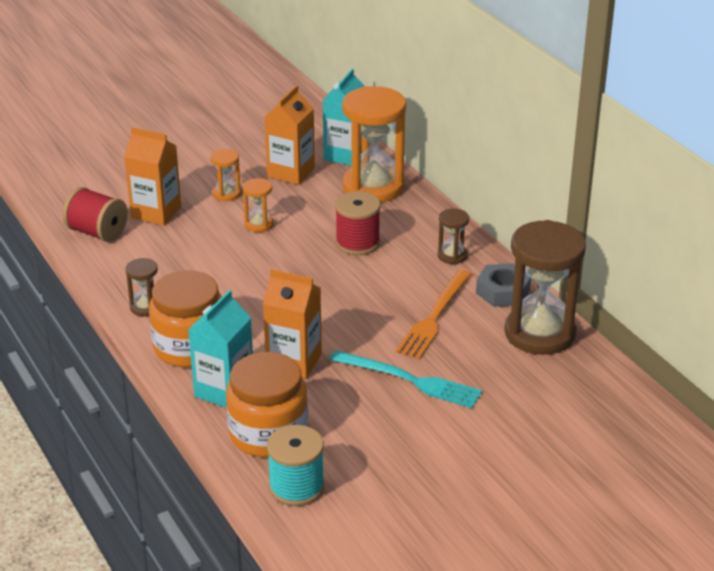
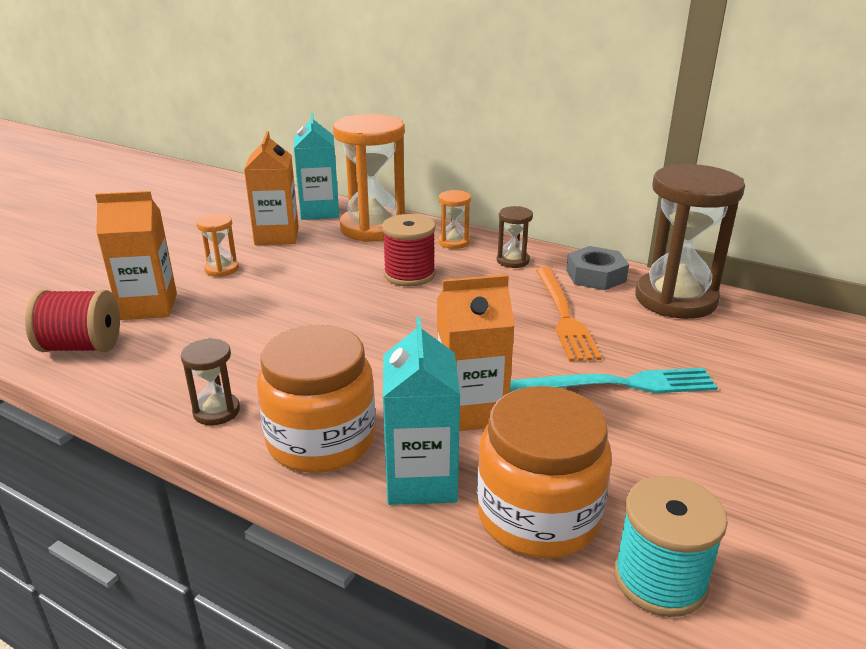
camera: 30 degrees left, 5 degrees down
orange hourglass [243,178,274,232] -> orange hourglass moved to [439,190,471,249]

